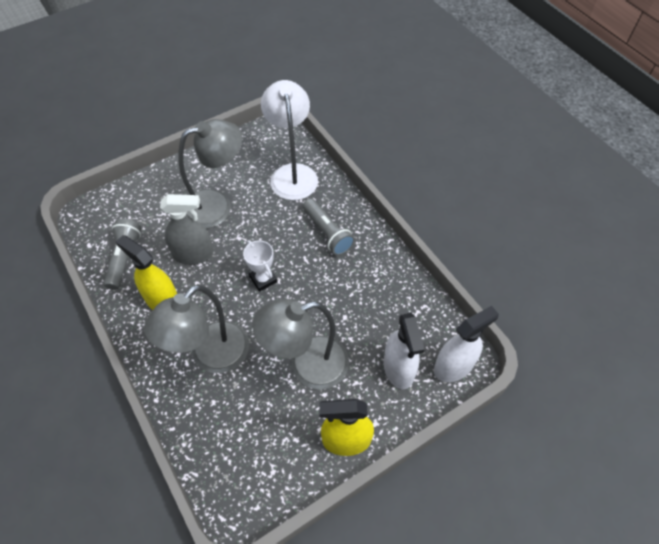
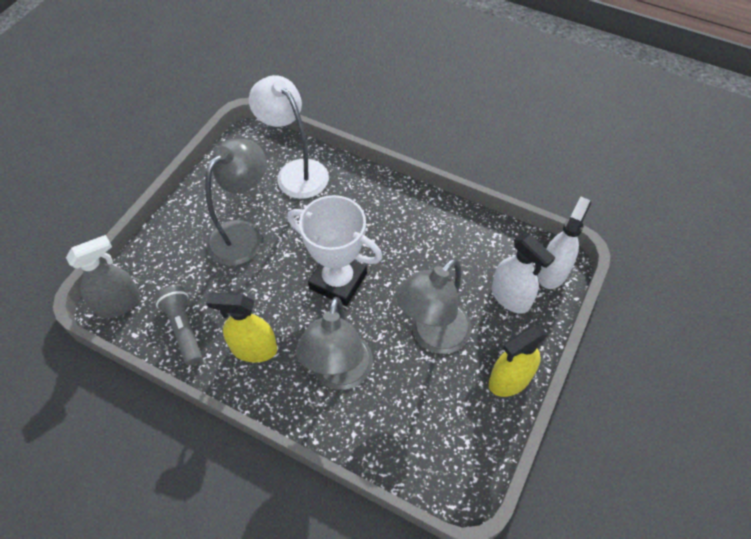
camera: 30 degrees left, 0 degrees up
grey spray bottle [160,194,213,265] -> grey spray bottle moved to [66,235,140,319]
white trophy [243,240,277,292] -> white trophy [287,195,383,306], size x1.95
grey flashlight [303,199,355,256] -> none

